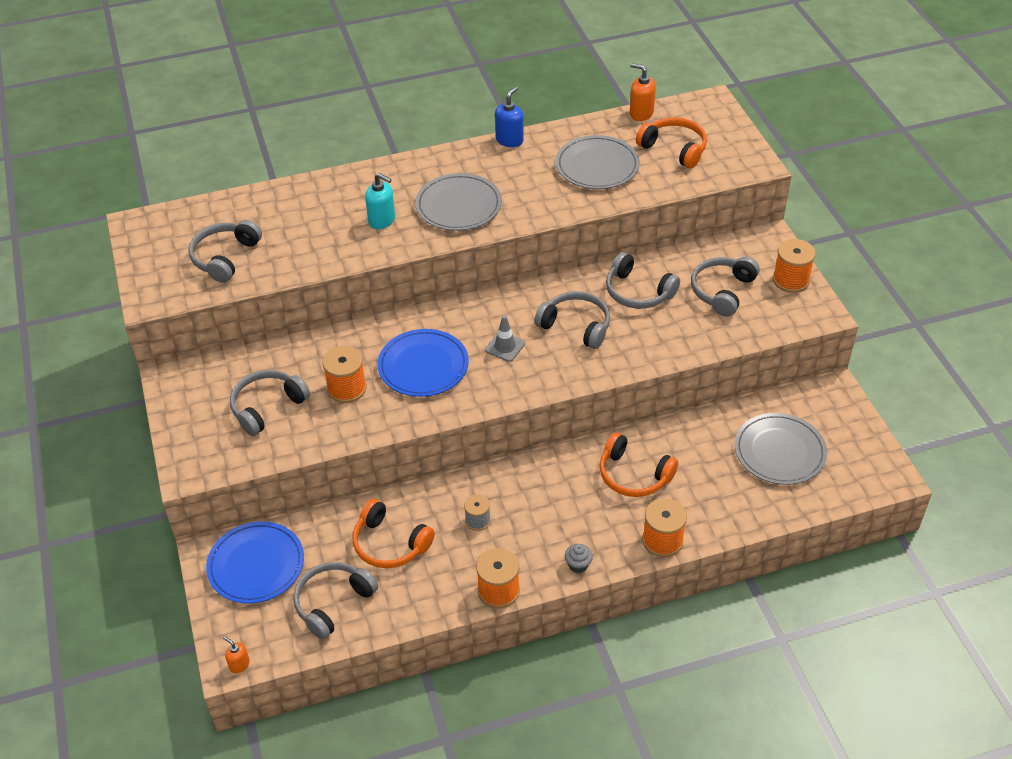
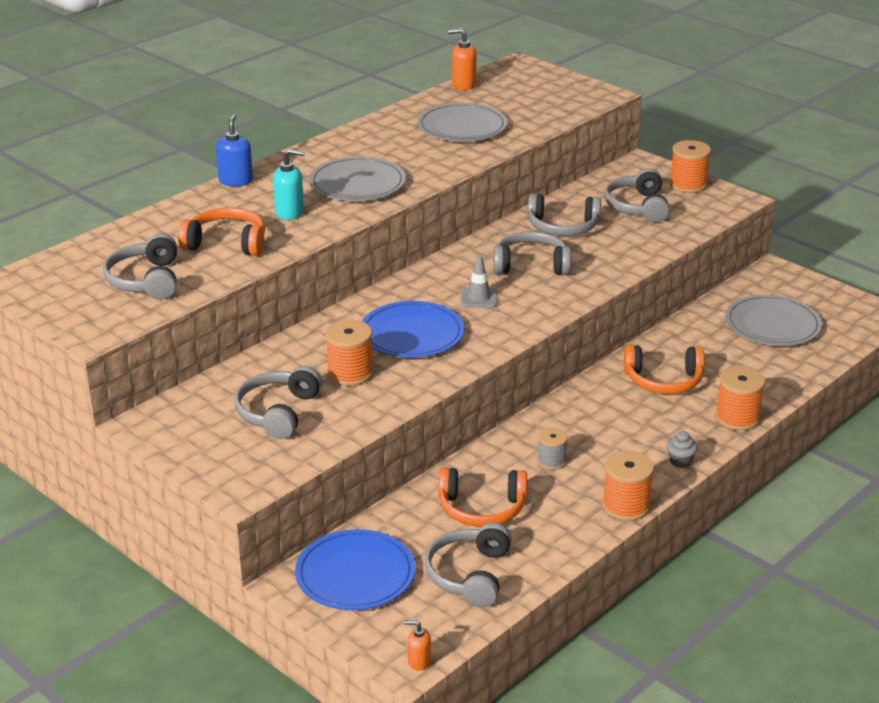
camera: 30 degrees left, 15 degrees down
blue soap dispenser [495,86,524,147] -> blue soap dispenser moved to [216,114,253,186]
orange headphones [636,117,707,168] -> orange headphones moved to [178,208,265,256]

